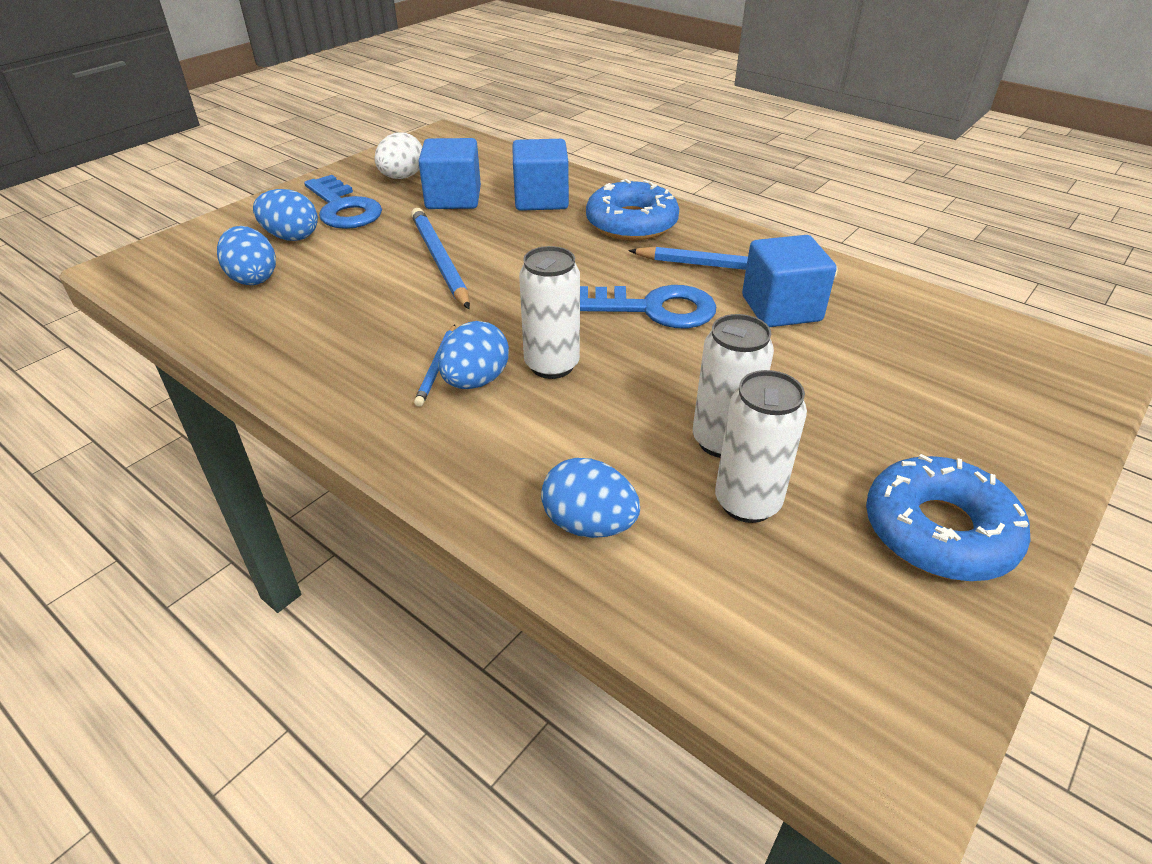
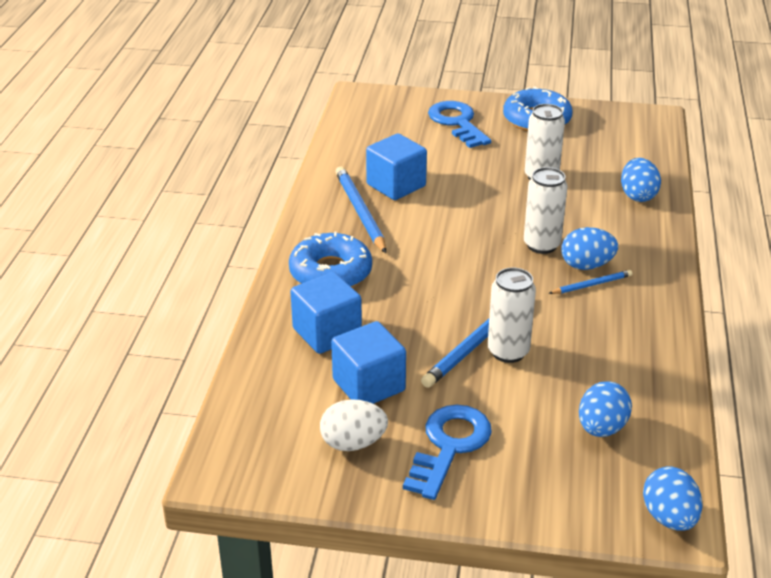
camera: 120 degrees left, 5 degrees down
blue egg [253,189,318,241] -> blue egg moved to [643,466,702,531]
blue key [580,285,716,328] -> blue key moved to [428,101,491,148]
white can [715,370,807,523] -> white can moved to [488,268,536,363]

